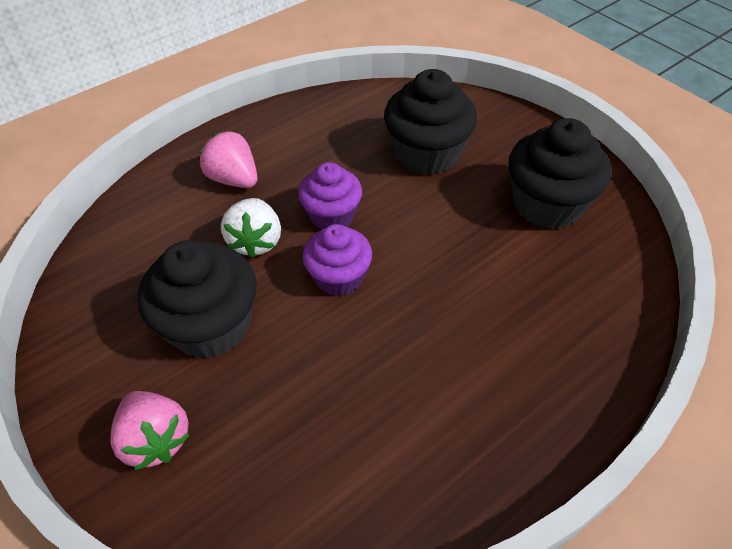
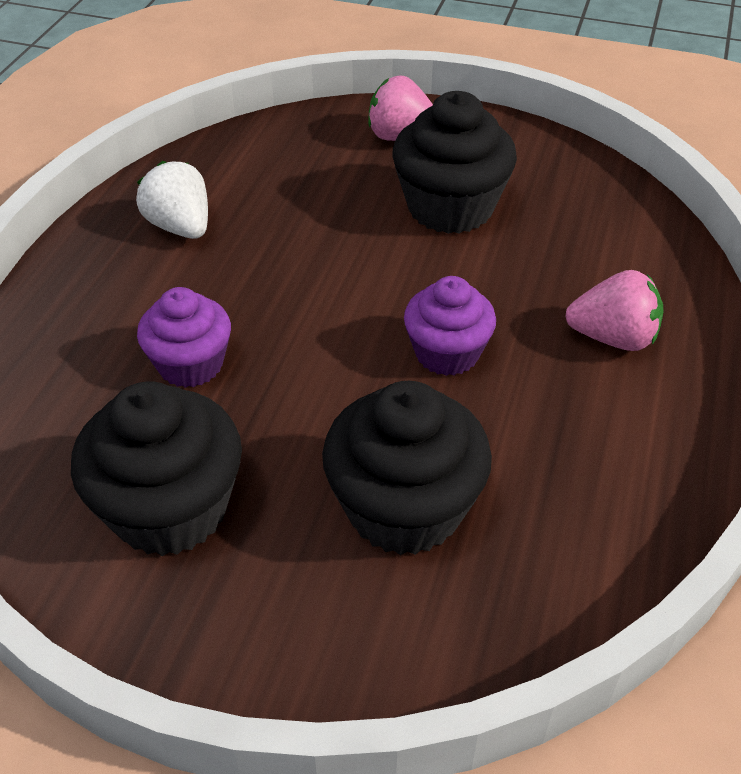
camera: 145 degrees right, 5 degrees down
white strawberry [221,198,281,258] -> white strawberry moved to [136,161,208,239]
purple cupcake [303,224,372,296] -> purple cupcake moved to [137,287,231,388]

